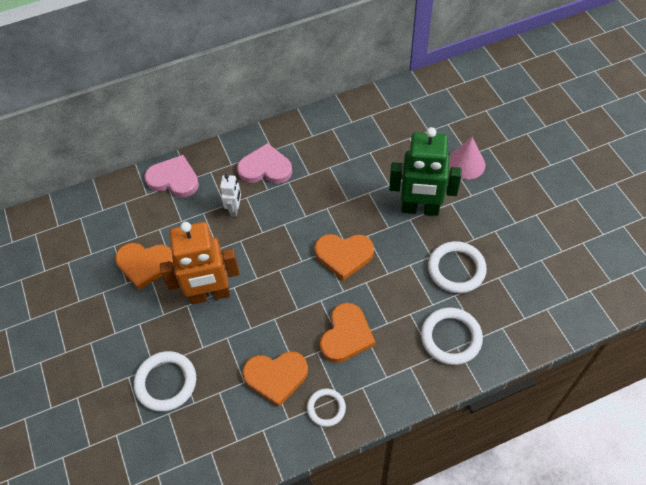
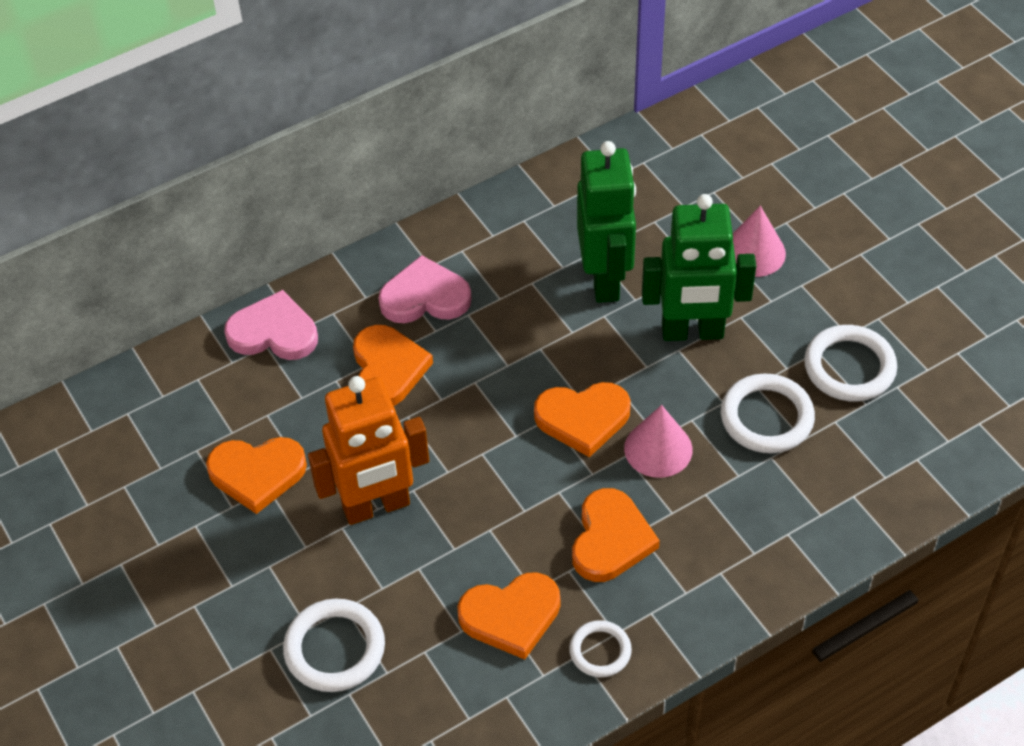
camera: 10 degrees left, 5 degrees down
white robot [220,174,241,217] -> orange heart [353,325,433,406]
white ring [421,308,483,365] -> white ring moved to [804,325,897,402]
none -> green robot [577,141,636,303]
none -> pink cone [624,405,693,478]

